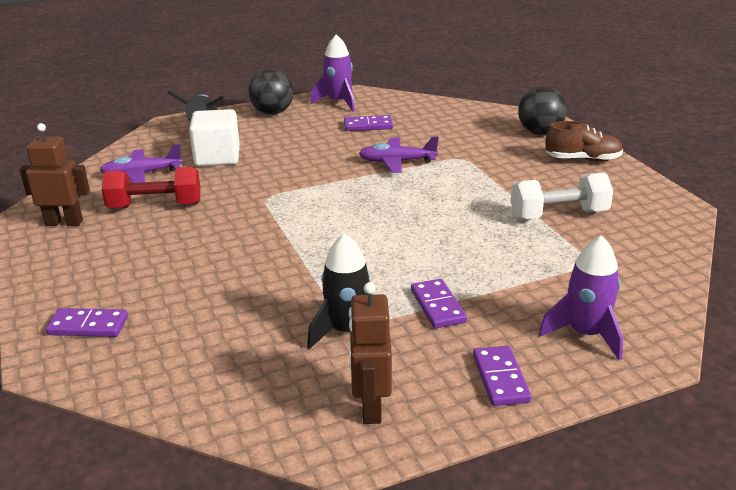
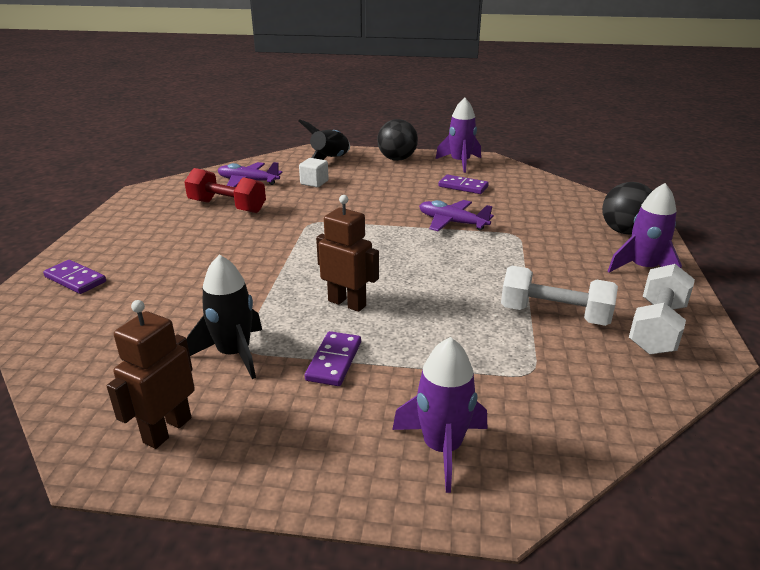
camera: 30 degrees right, 0 degrees up
brown robot [20,123,90,226] -> brown robot moved to [316,195,379,312]
white cube [189,109,240,166] -> white cube [299,158,329,187], size x0.58
purple domino [473,346,531,406] -> none
brown shoe [545,121,623,162] -> purple rocket [608,183,682,272]
none -> white dumbbell [629,264,695,355]

